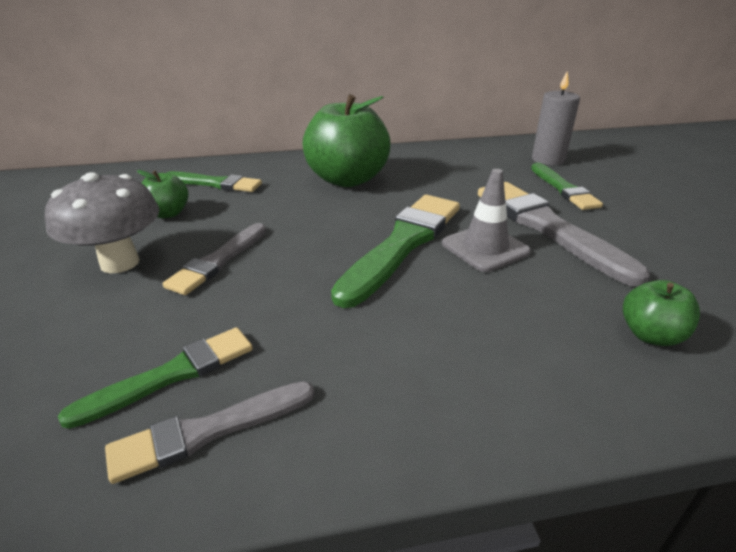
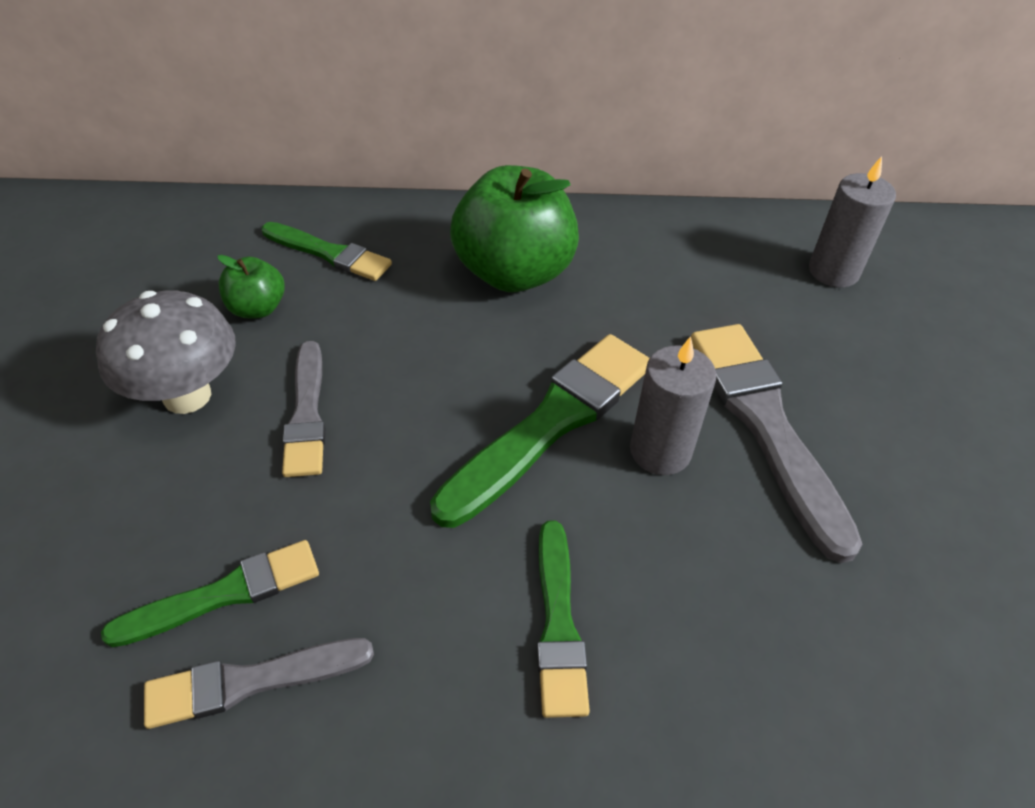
camera: 10 degrees right, 15 degrees up
grey brush [163,223,266,295] -> grey brush turned 45 degrees counterclockwise [282,341,325,477]
grey traffic cone [442,169,531,272] -> grey candle [630,336,716,475]
green brush [531,163,603,210] -> green brush moved to [537,521,590,718]
green apple [623,280,700,346] -> none

